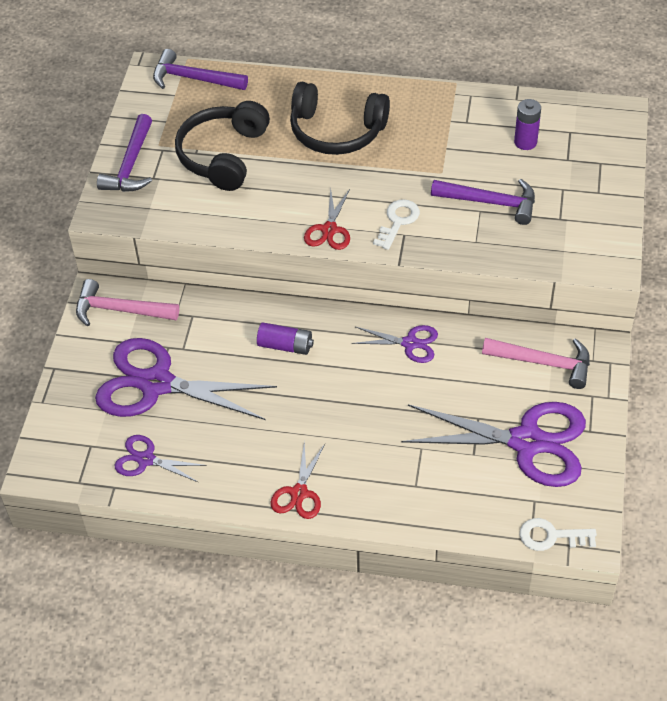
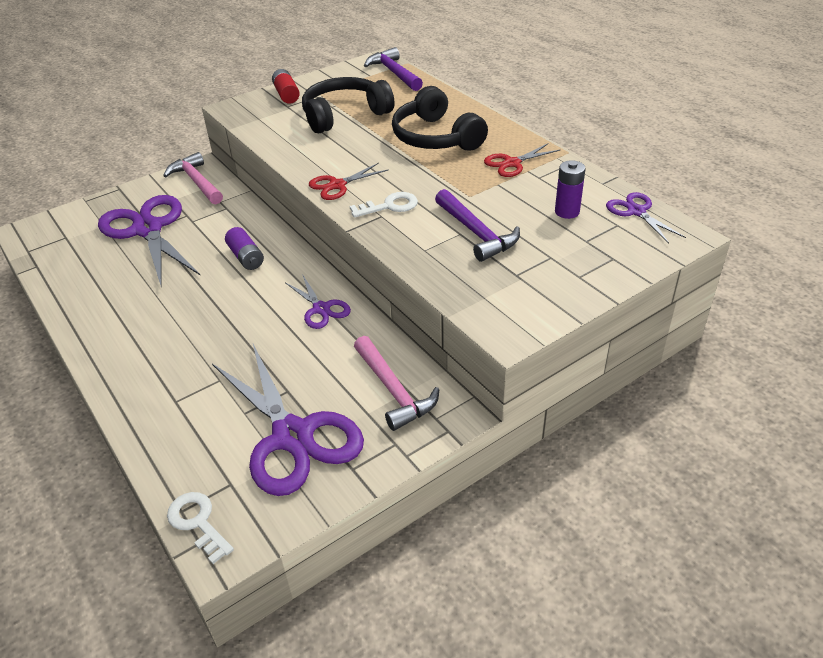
camera: 45 degrees right, 10 degrees down
purple hammer [97,114,152,192] -> red battery [272,69,300,104]
purple scissors [115,435,207,483] -> purple scissors moved to [606,192,686,243]
red scissors [271,442,325,519] -> red scissors moved to [484,143,560,177]

